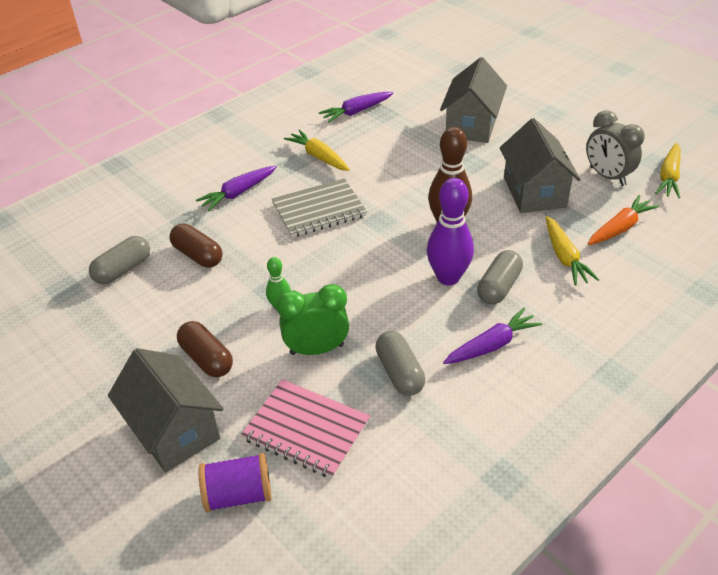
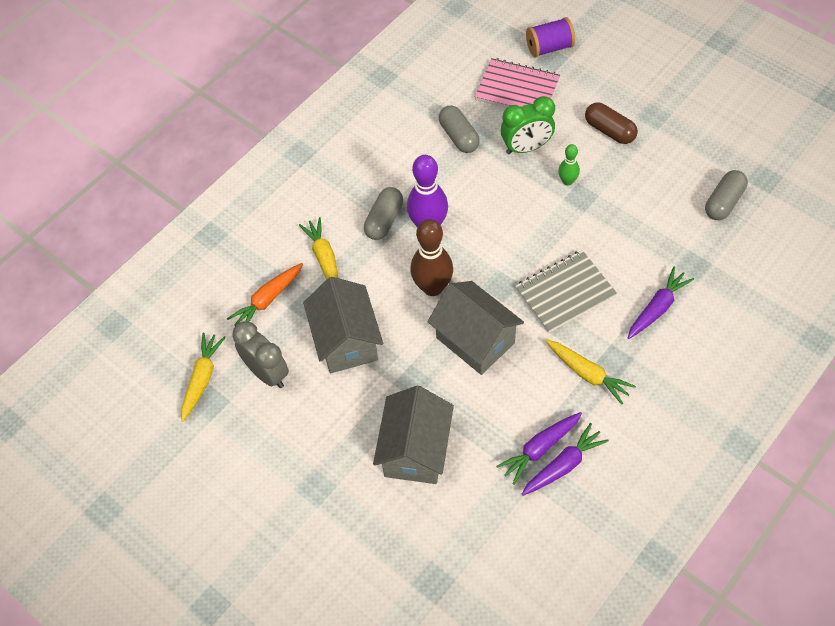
camera: 175 degrees right, 15 degrees up
grey house [108,348,224,473] -> grey house moved to [427,281,524,375]
brown capsule [169,223,223,268] -> none
purple carrot [443,308,542,364] -> purple carrot moved to [496,412,582,485]

